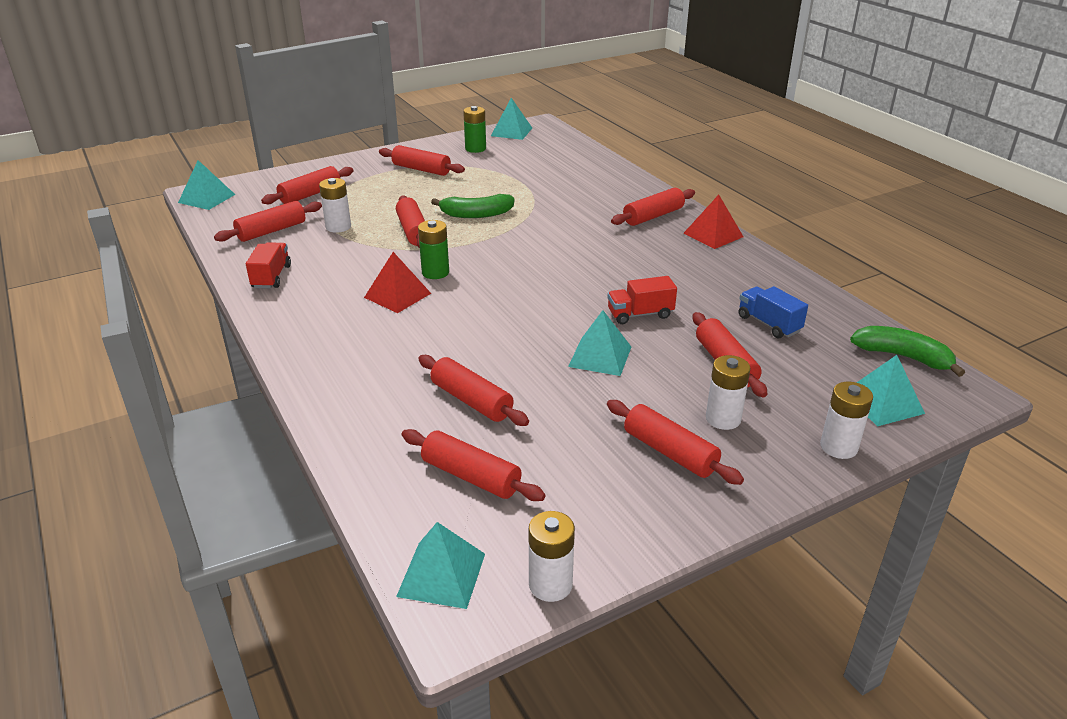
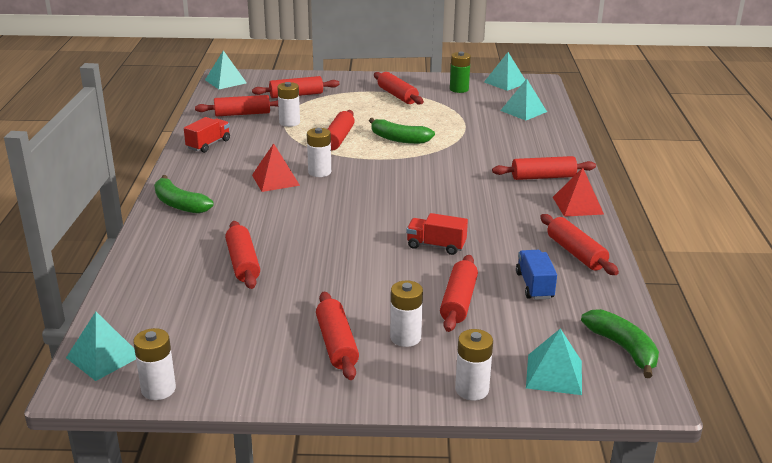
camera: 30 degrees right, 5 degrees down
red rolling pin [402,429,546,501] -> red rolling pin moved to [540,214,619,275]
green battery [418,220,449,279] -> white battery [307,128,331,177]
turquoise pyramid [568,310,631,376] -> turquoise pyramid moved to [500,79,547,121]
none -> green banana [154,175,214,214]

